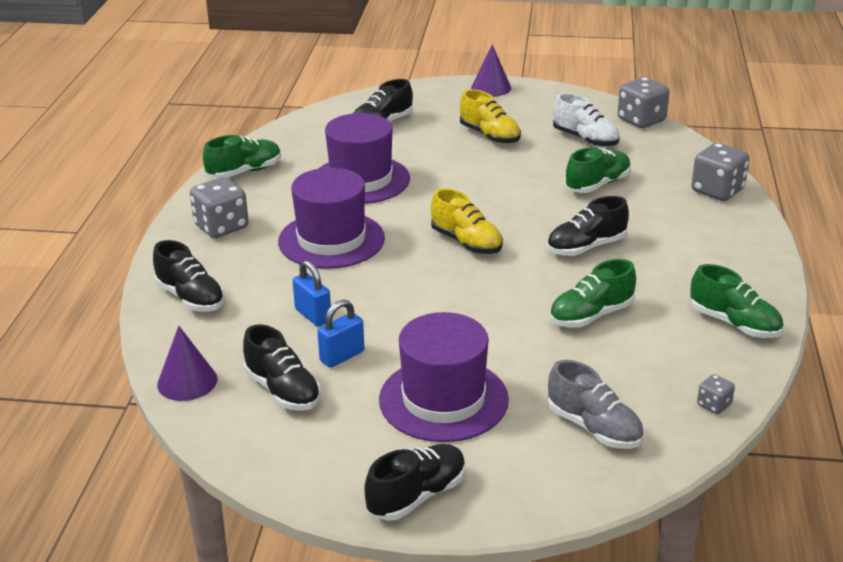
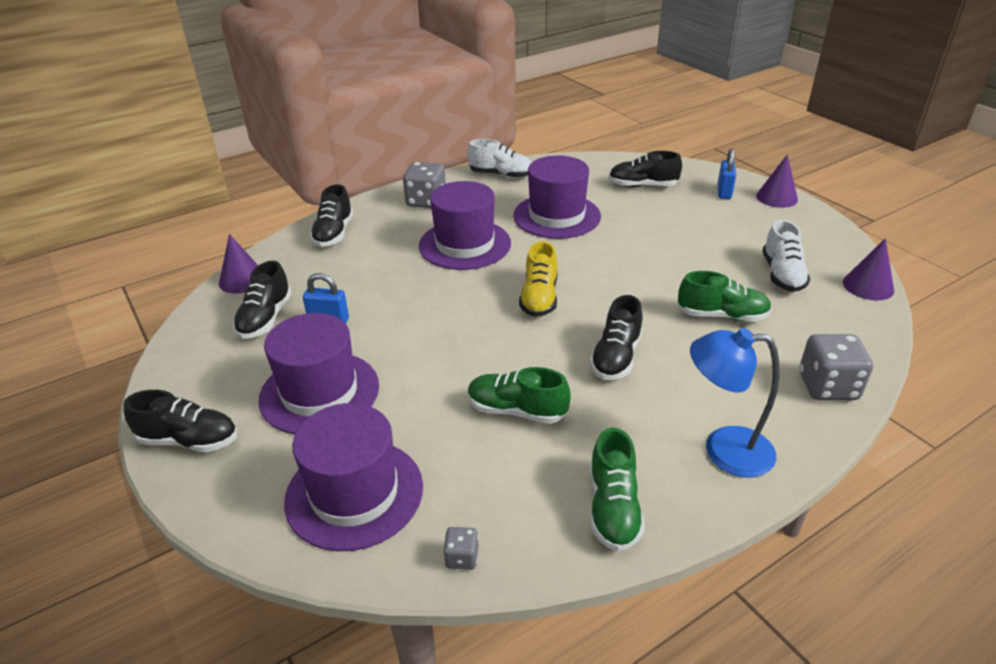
camera: 50 degrees right, 5 degrees up
green shoe [203,135,281,178] -> white shoe [467,139,532,178]
blue padlock [292,260,331,327] -> blue padlock moved to [717,149,736,199]
yellow shoe [460,89,521,144] -> none
black shoe [547,196,629,256] -> black shoe turned 90 degrees counterclockwise [590,295,643,380]
grey shoe [548,360,644,449] -> purple hat [284,403,423,551]
grey dice [618,77,669,128] -> purple cone [843,238,894,301]
none -> blue lamp [690,328,780,477]

